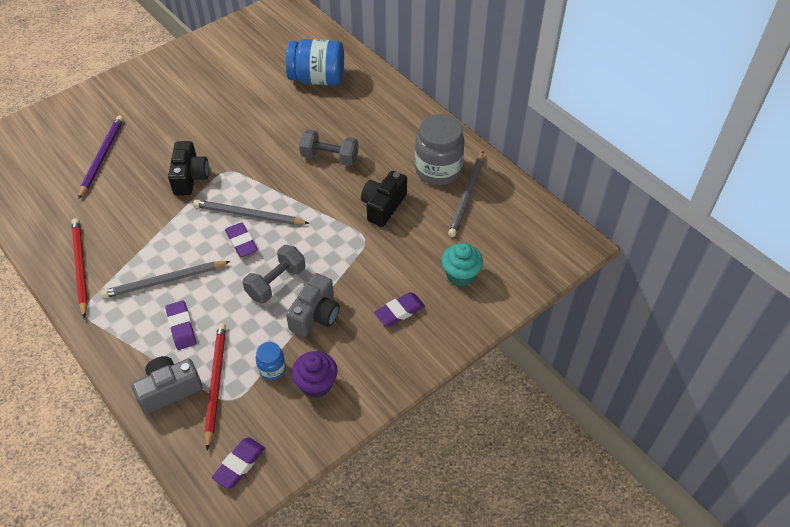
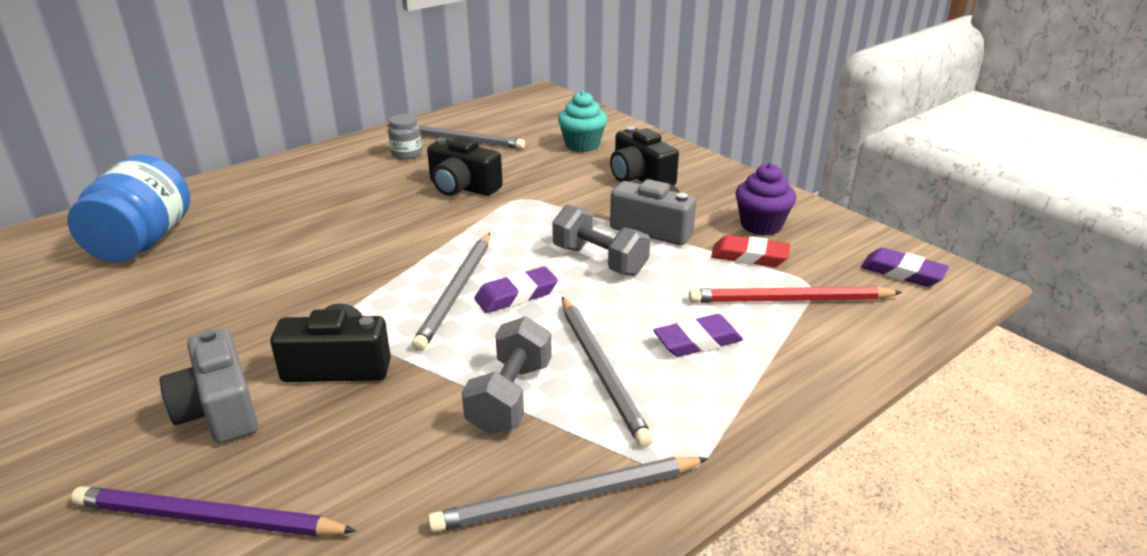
camera: 90 degrees left, 20 degrees down
red pencil [72,218,88,318] -> grey pencil [428,457,708,533]
grey camera [132,356,203,414] -> grey camera moved to [160,328,258,444]
blue jar [256,342,286,380] -> red eraser [711,235,790,267]
grey dumbbell [299,130,359,166] -> grey dumbbell moved to [462,316,552,434]
purple eraser [374,292,425,327] -> black camera [610,126,679,185]
grey jar [415,114,465,185] -> grey jar [388,114,422,160], size x0.49

